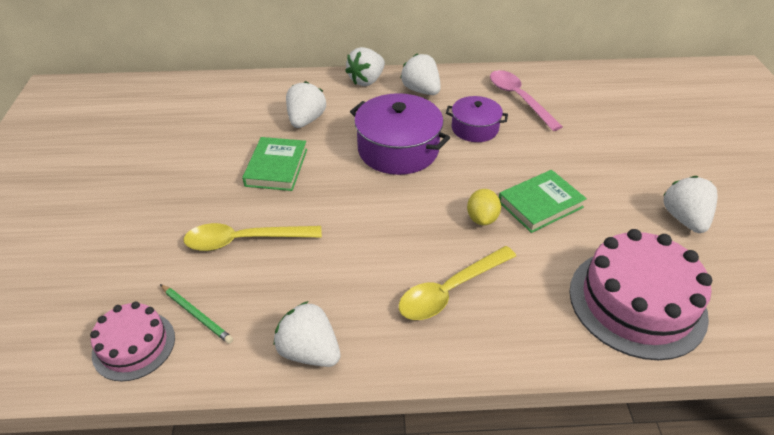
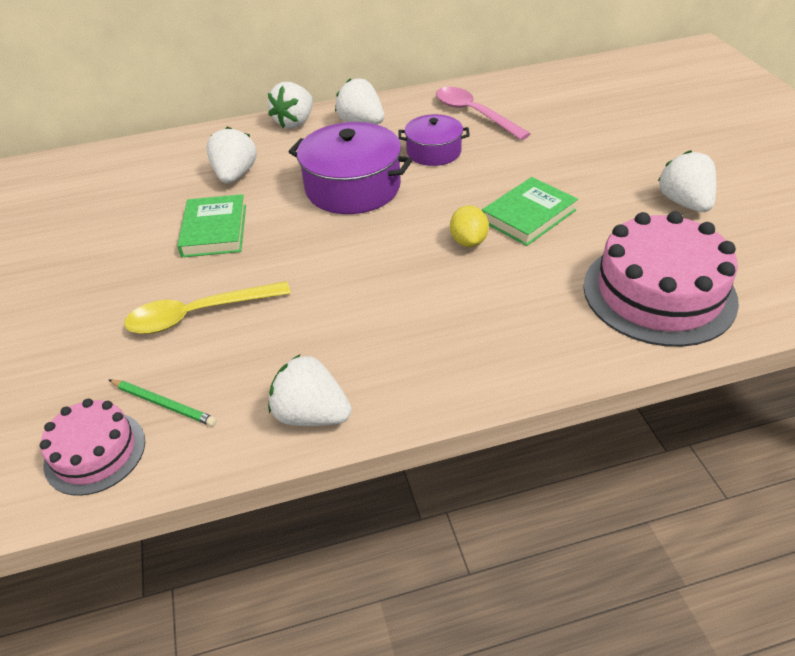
camera: 10 degrees left, 0 degrees up
yellow spoon [399,246,516,320] -> none

